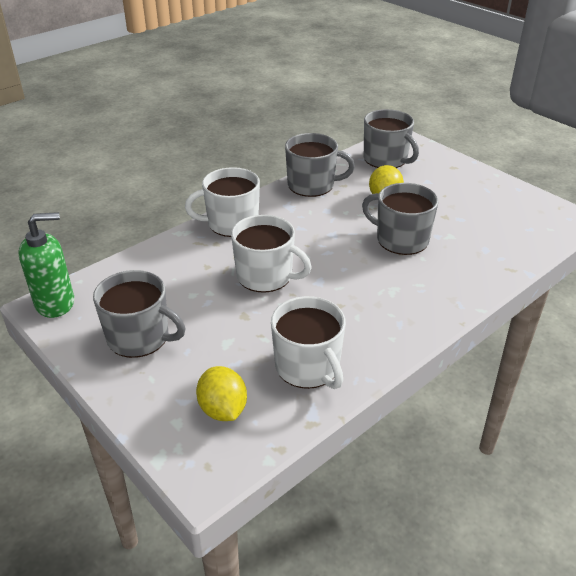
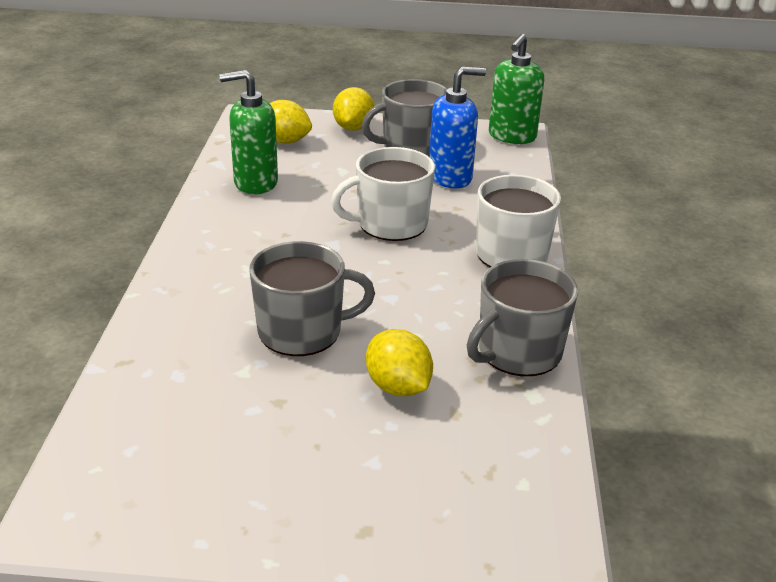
camera: 135 degrees right, 5 degrees down
white mug [271,296,346,389] -> green soap dispenser [219,70,278,194]
grey mug [364,109,419,168] -> none
none -> yellow lemon [333,87,374,131]
none -> blue soap dispenser [429,67,486,189]

